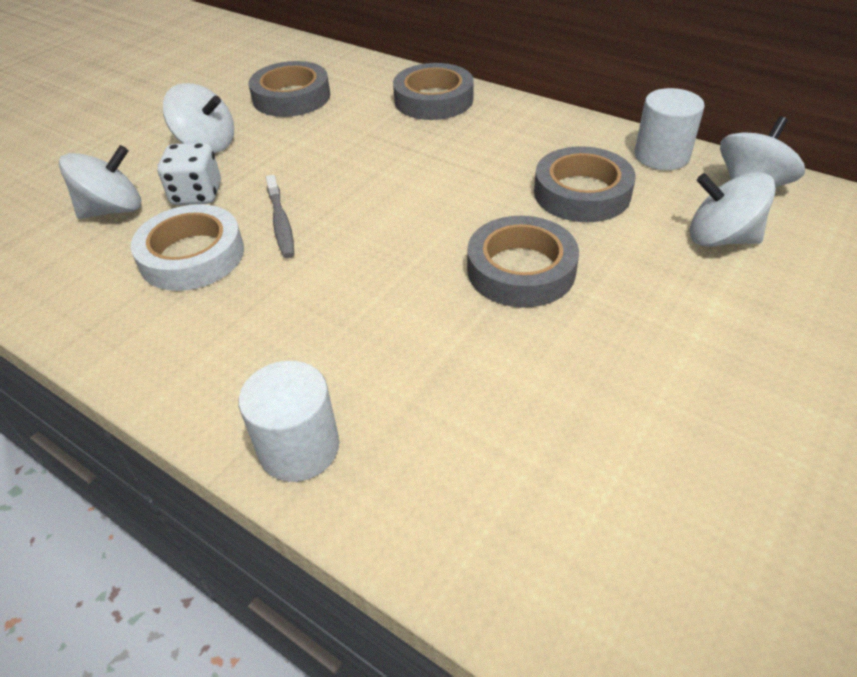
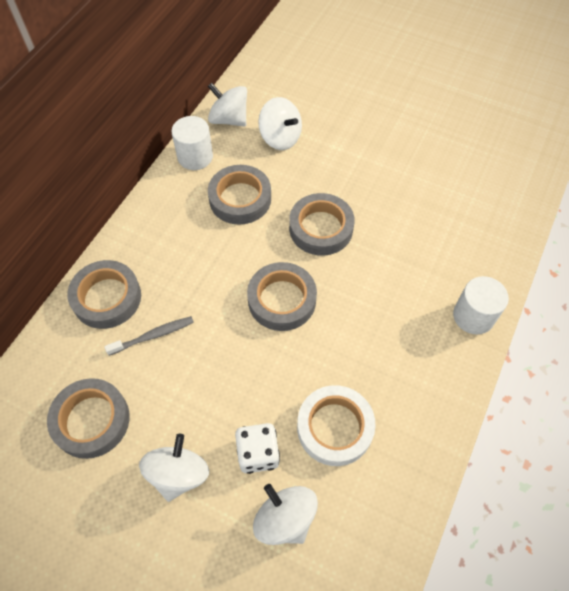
camera: 100 degrees left, 15 degrees up
grey toothbrush [266,175,294,258] -> grey toothbrush moved to [104,316,194,356]
white spinning top [690,172,776,247] -> white spinning top turned 60 degrees counterclockwise [258,97,302,150]
none -> grey tape [247,262,317,331]

